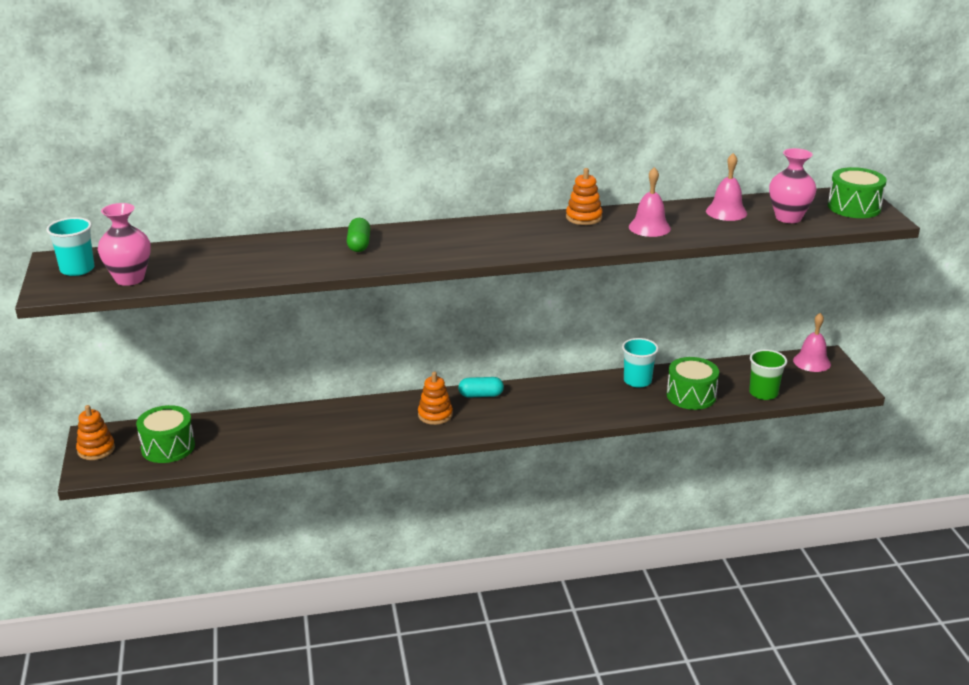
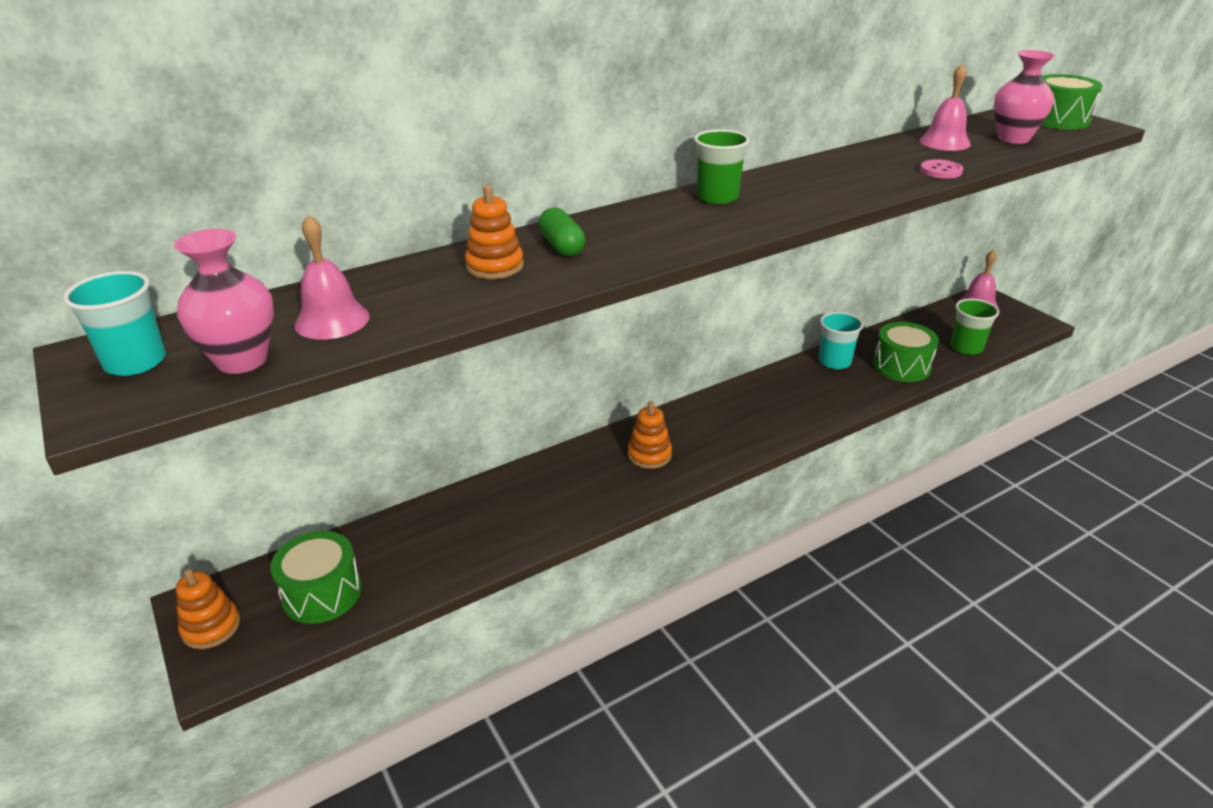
camera: 20 degrees left, 5 degrees up
turquoise capsule [458,377,504,398] -> none
orange stacking toy [566,168,603,225] -> orange stacking toy moved to [465,185,524,279]
pink bell [629,167,671,237] -> pink bell moved to [295,215,369,339]
none -> green cup [694,129,750,204]
none -> pink button [920,159,963,179]

